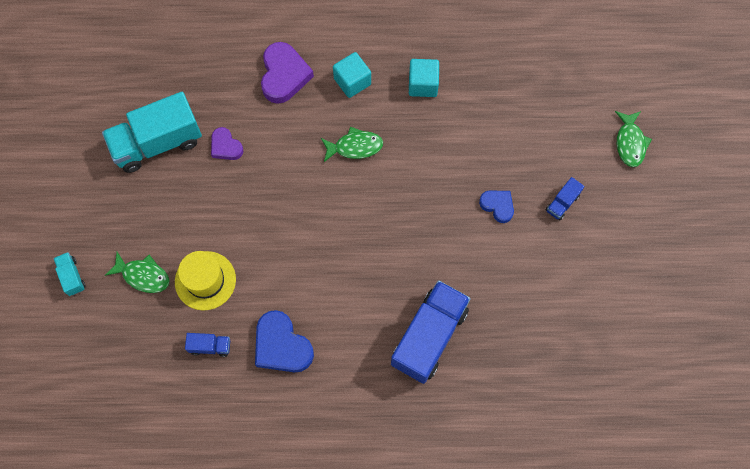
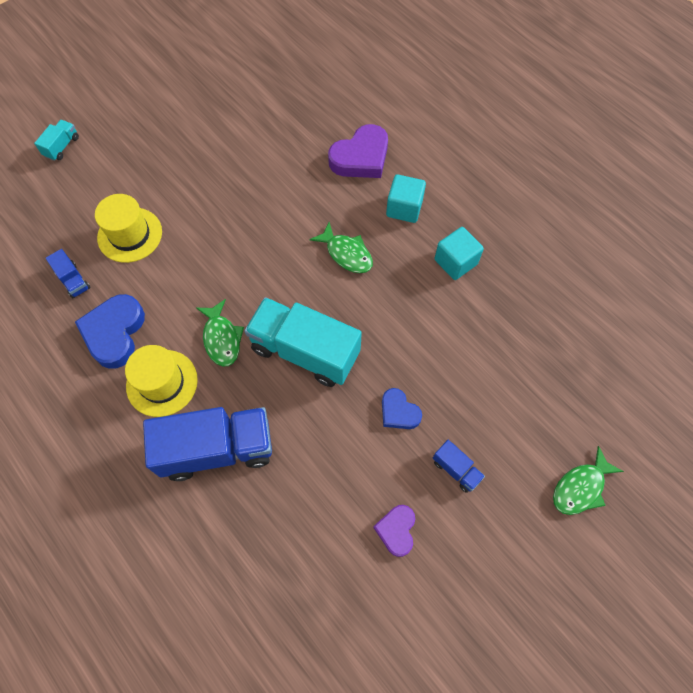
camera: 50 degrees right, 5 degrees down
turquoise truck [102,92,202,173] -> turquoise truck moved to [244,297,362,387]
green fish [105,252,170,293] -> green fish moved to [196,299,244,366]
purple heart [211,127,243,160] -> purple heart moved to [373,505,415,557]
blue heart [479,191,514,223] -> blue heart turned 135 degrees clockwise [382,388,422,429]
blue truck [546,177,585,220] -> blue truck turned 135 degrees counterclockwise [432,440,485,493]
none -> yellow hat [125,345,198,417]

